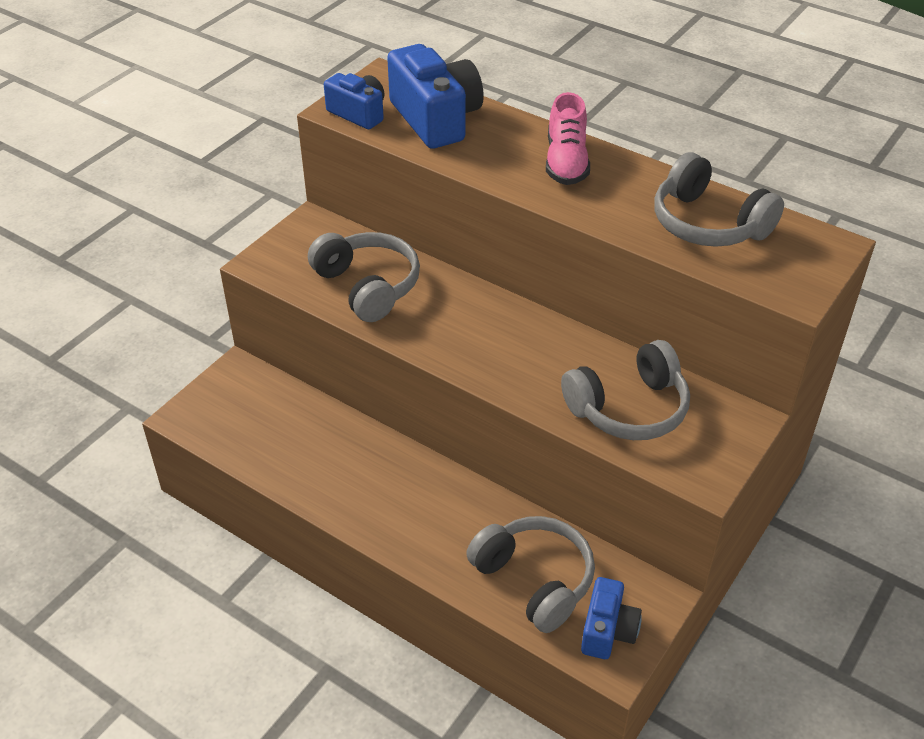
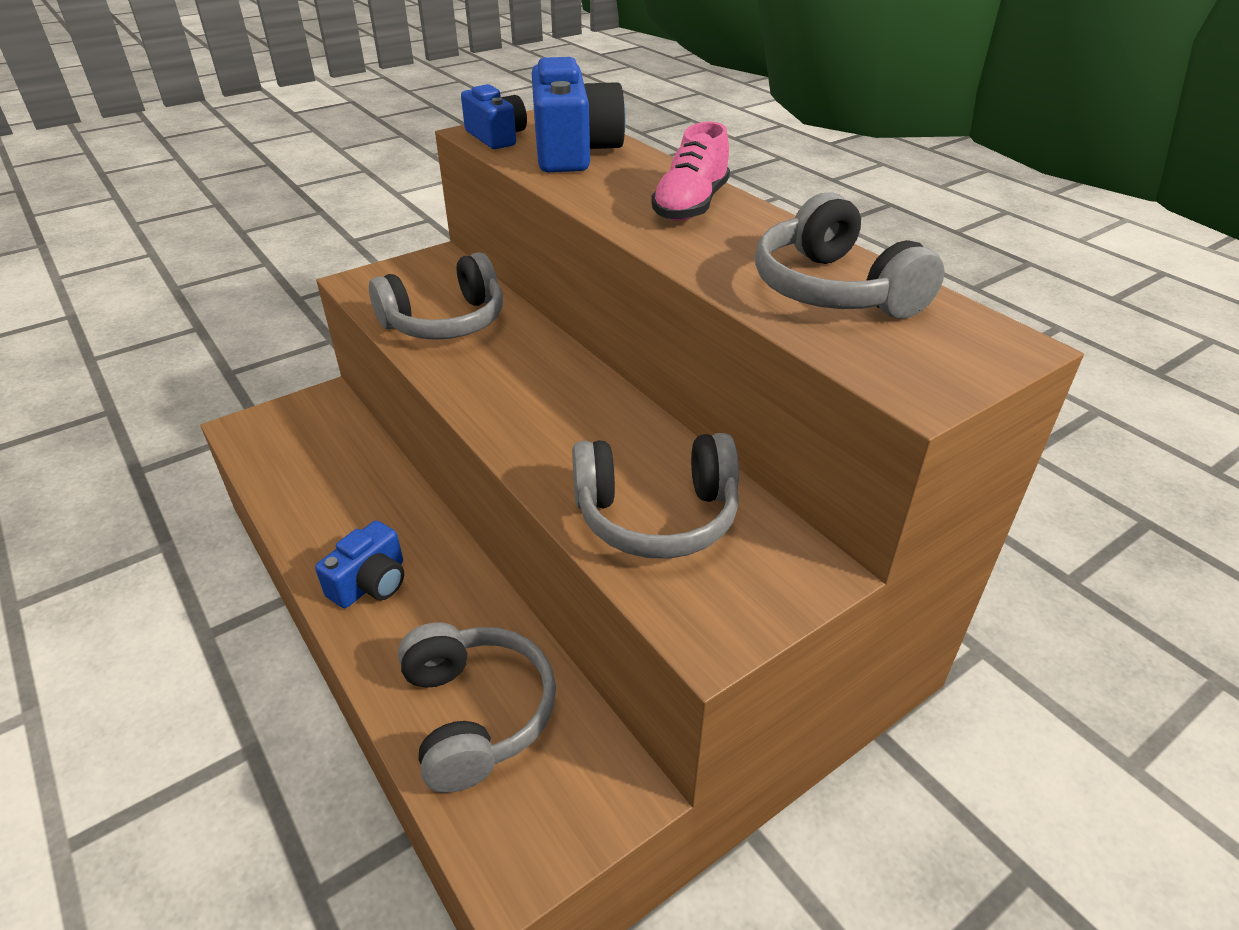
camera: 20 degrees right, 5 degrees down
grey headphones [308,232,420,322] -> grey headphones turned 75 degrees clockwise [369,252,503,340]
blue camera [581,577,642,659] -> blue camera moved to [315,521,404,608]

